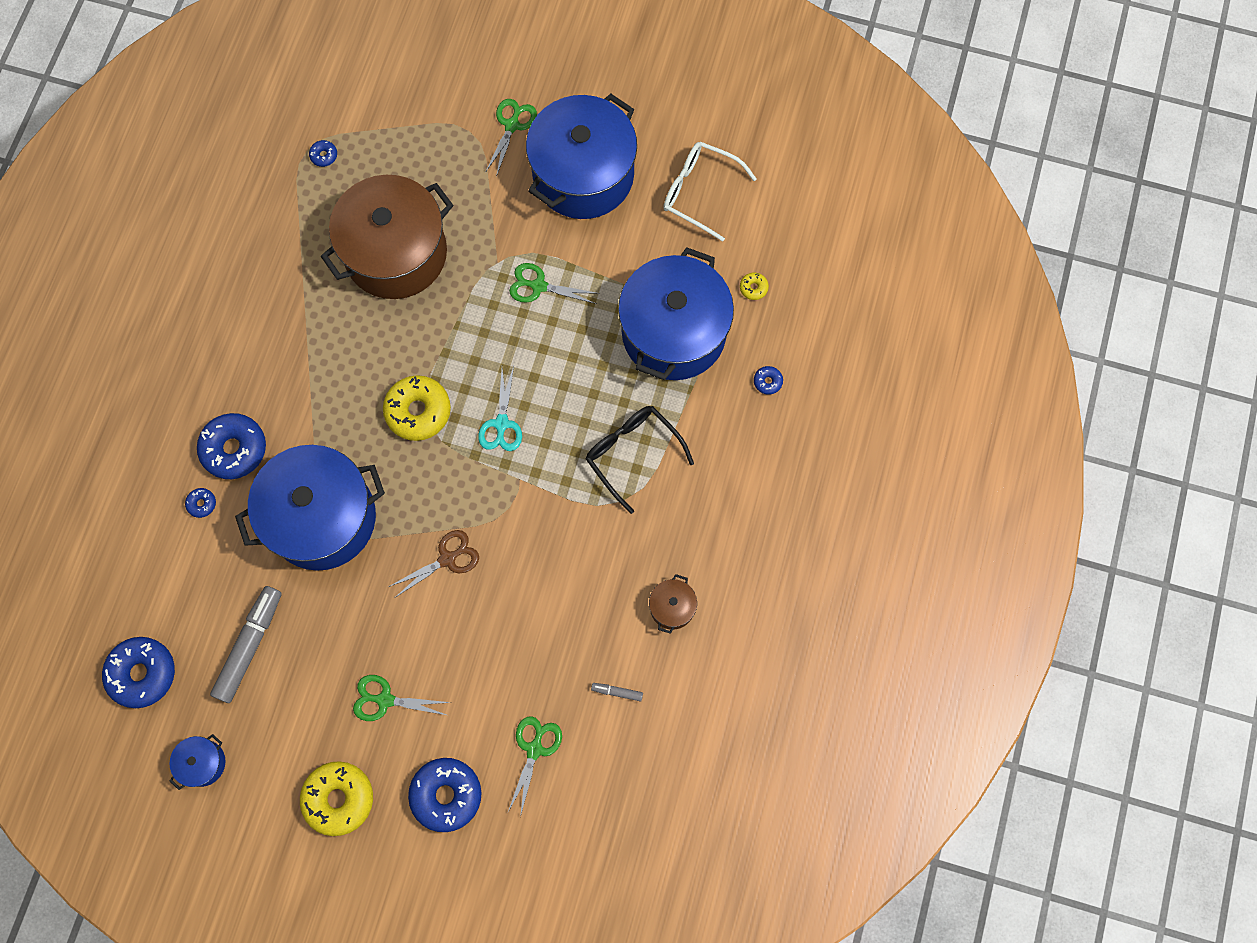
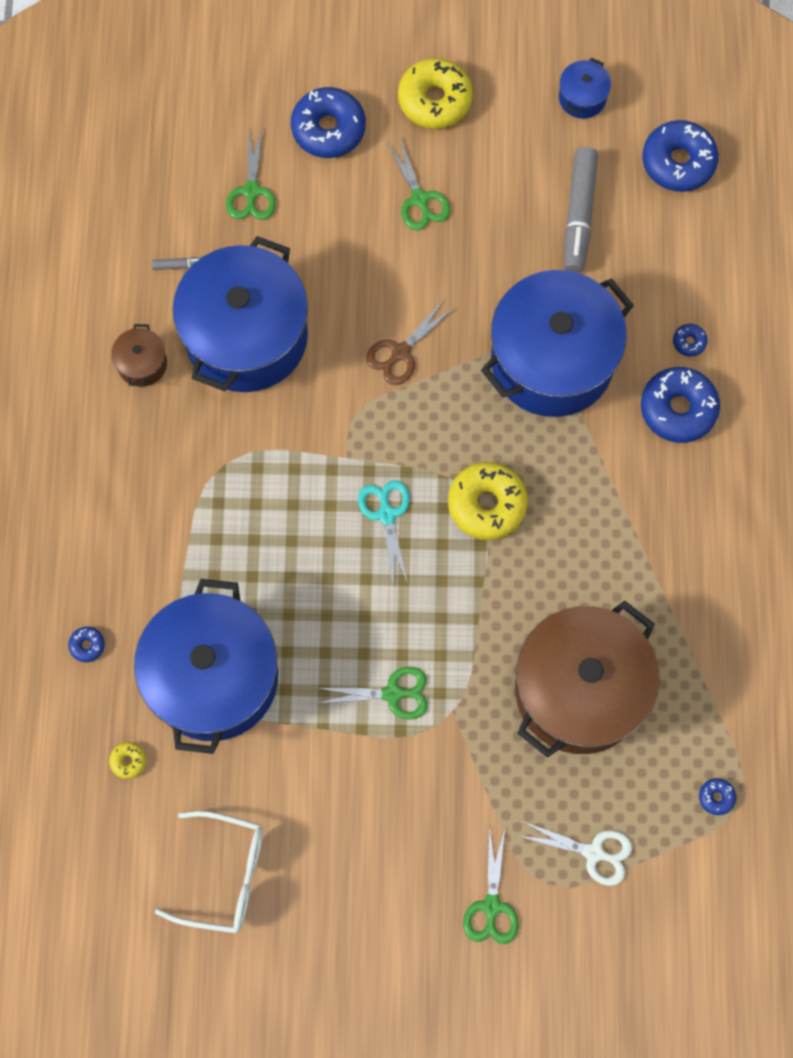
camera: 165 degrees right, 0 degrees up
green scissors [353,675,451,721] -> green scissors turned 75 degrees clockwise [387,138,450,230]
blue pot [526,94,637,219] -> blue pot moved to [173,236,308,392]
black glasses [586,406,694,514] -> none
none -> white scissors [519,821,632,886]

